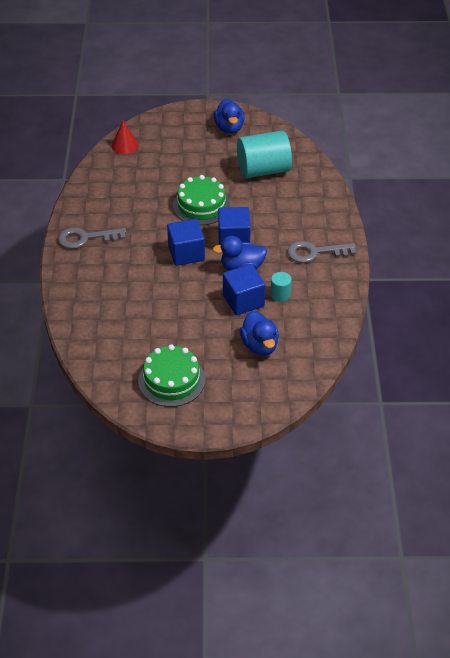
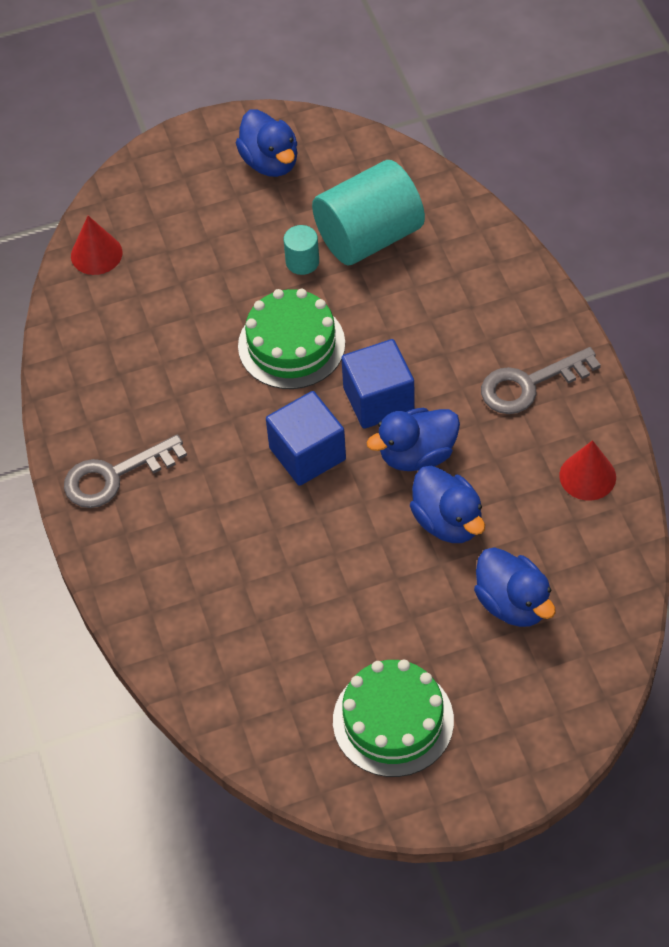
camera: 15 degrees left, 10 degrees up
blue cube [223,264,265,315] -> blue duck [410,466,485,543]
turquoise cylinder [270,272,292,302] -> turquoise cylinder moved to [284,225,319,275]
none -> red cone [559,440,616,501]

